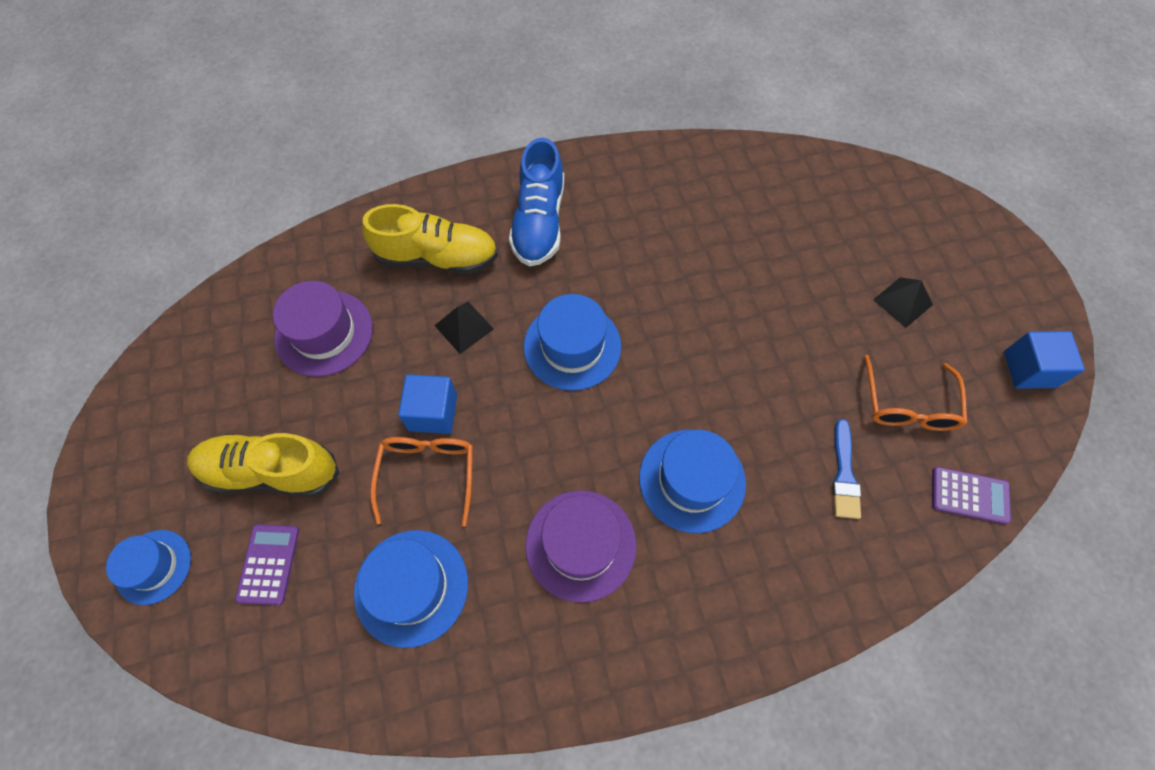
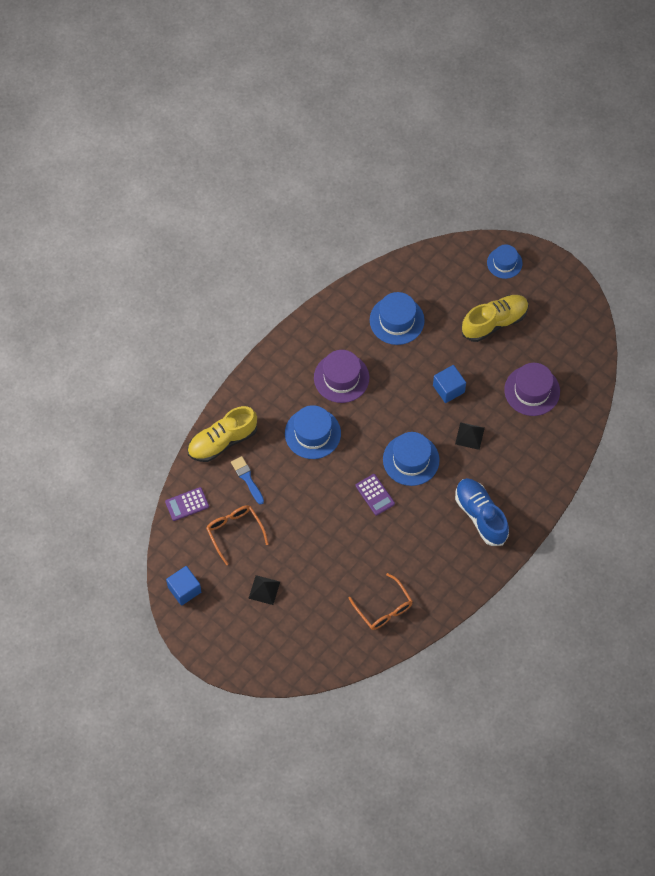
camera: 145 degrees right, 0 degrees up
purple calculator [235,524,299,605] -> purple calculator moved to [356,474,395,515]
yellow shoe [362,204,498,274] -> yellow shoe moved to [187,406,257,462]
orange glasses [370,437,473,527] -> orange glasses moved to [348,573,413,630]

